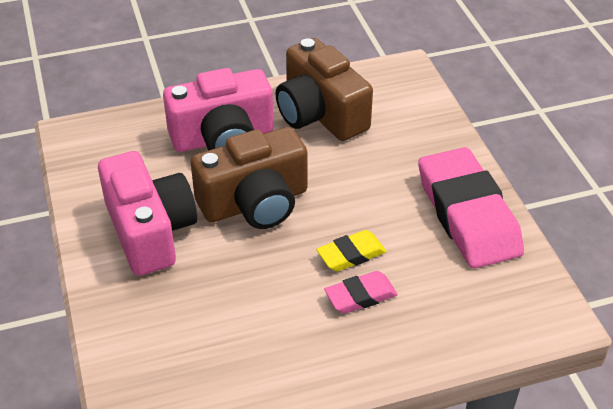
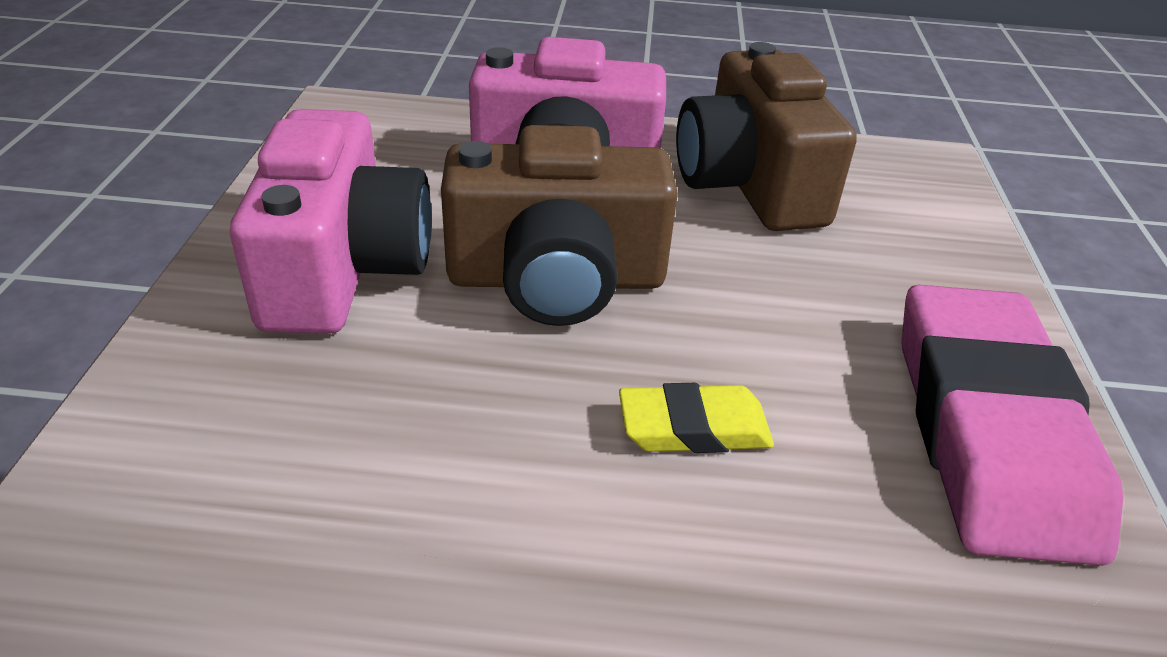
camera: 20 degrees right, 5 degrees down
pink eraser [324,271,398,314] -> none

